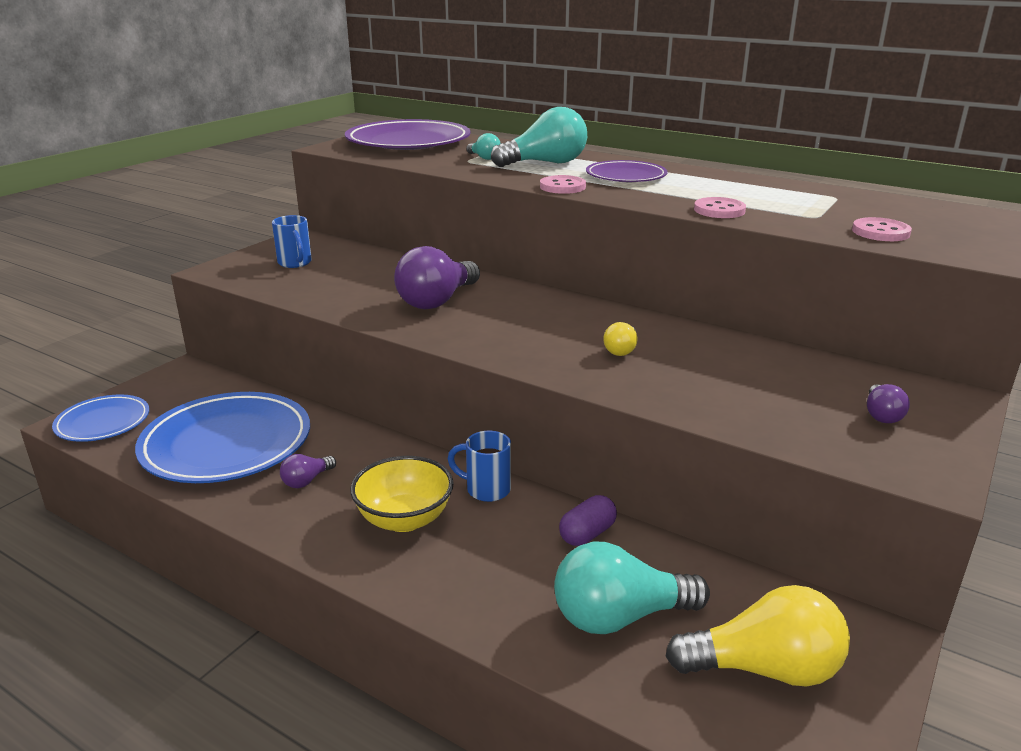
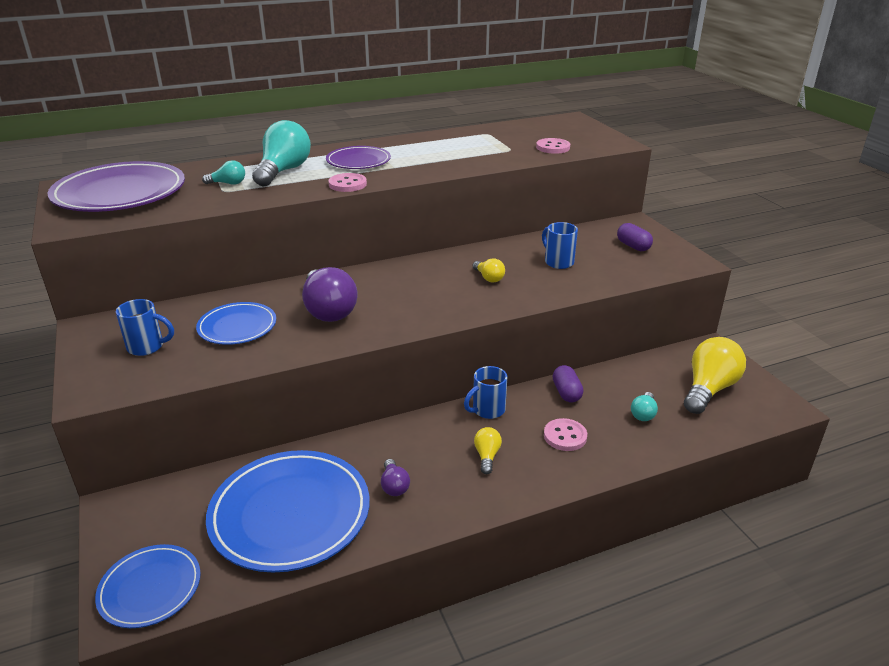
camera: 55 degrees left, 5 degrees up
yellow bowl [350,456,454,532] -> yellow light bulb [474,427,502,474]
turquoise light bulb [554,542,710,634] -> turquoise light bulb [631,392,658,421], size x0.48
pink button [694,197,746,218] -> pink button moved to [544,418,587,451]
purple light bulb [867,384,910,423] -> purple capsule [617,223,653,251]
none -> blue plate [196,302,276,345]
none -> blue mug [542,222,578,269]

